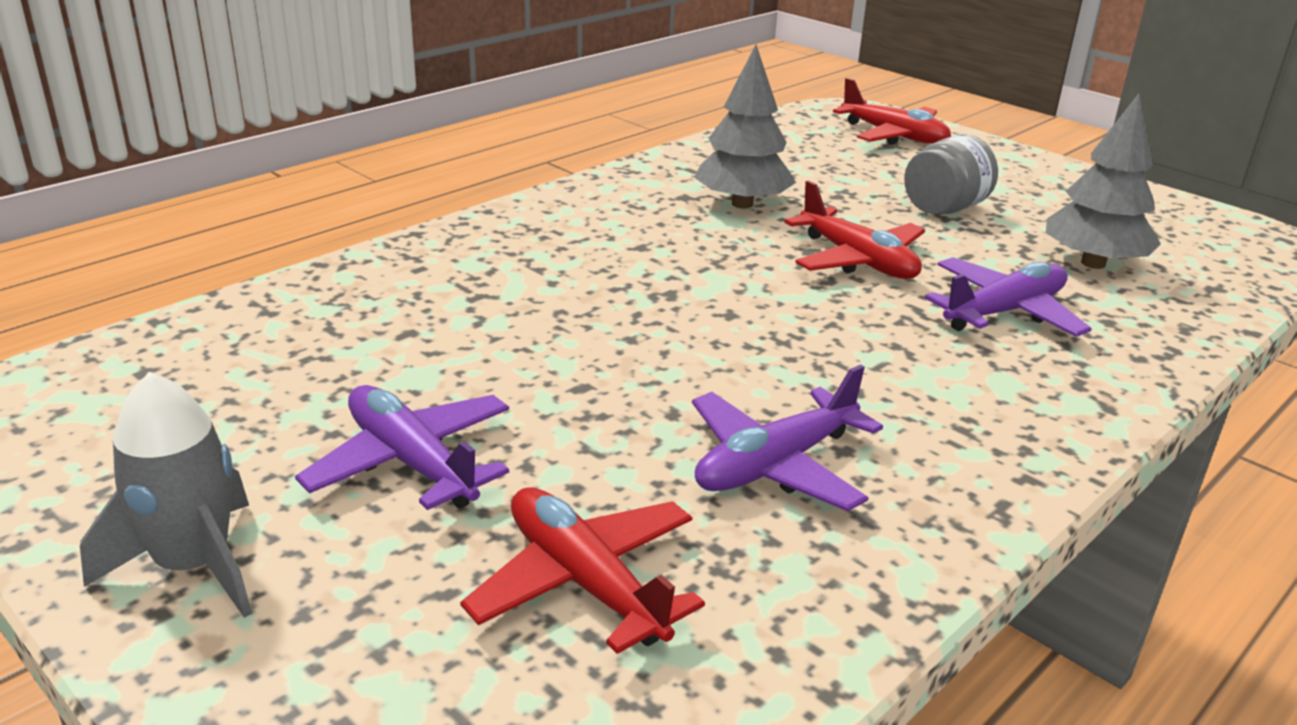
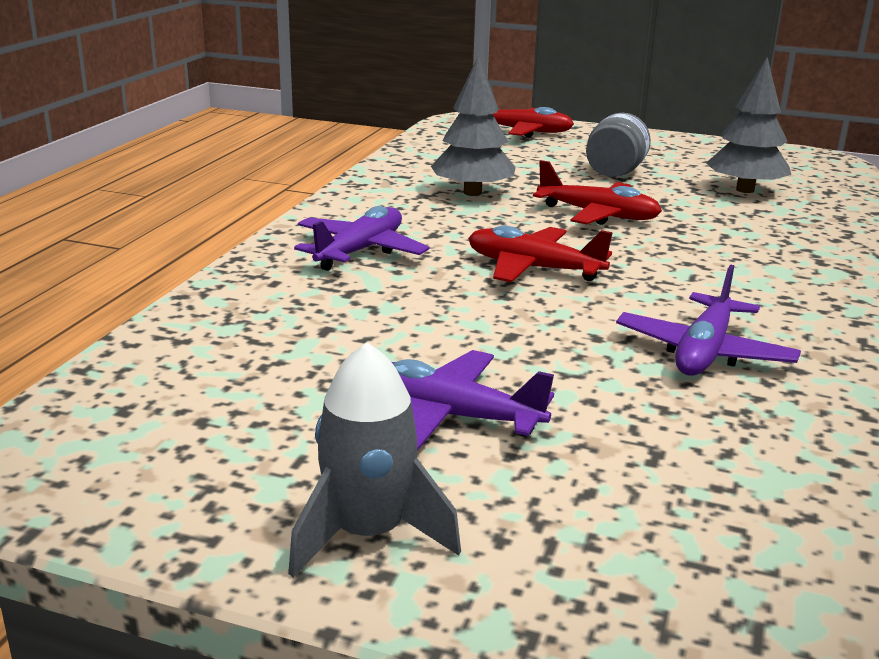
camera: 25 degrees left, 5 degrees down
red plane [460,487,705,654] -> red plane moved to [468,226,613,282]
purple plane [925,257,1092,337] -> purple plane moved to [294,206,429,271]

